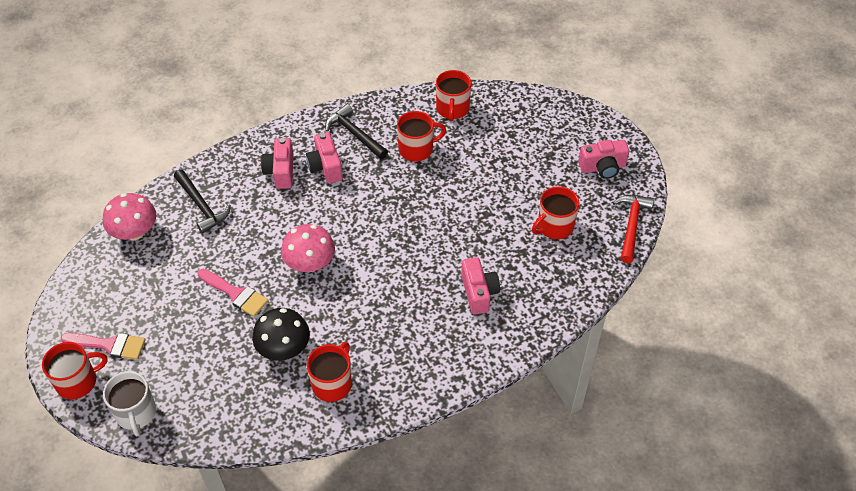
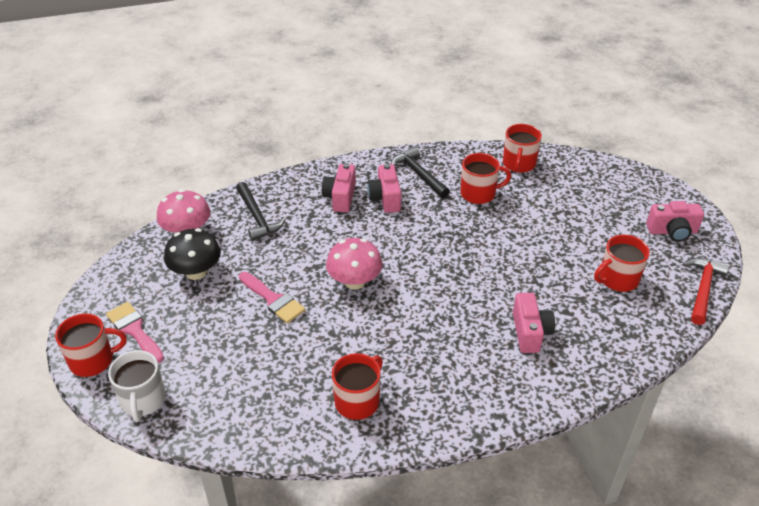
camera: 10 degrees right, 10 degrees down
pink brush [61,333,146,360] -> pink brush turned 150 degrees counterclockwise [106,302,164,363]
black mushroom [252,308,310,361] -> black mushroom moved to [164,228,221,280]

